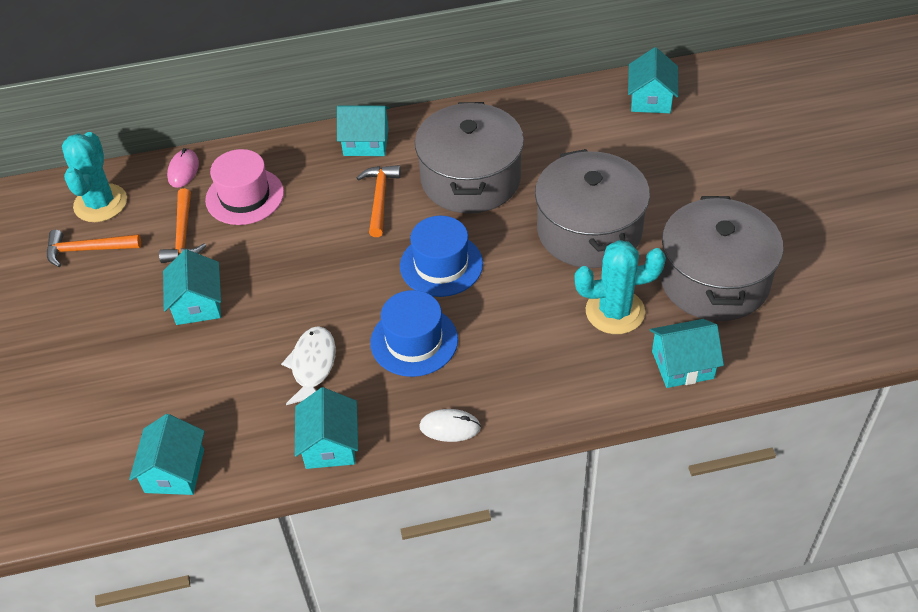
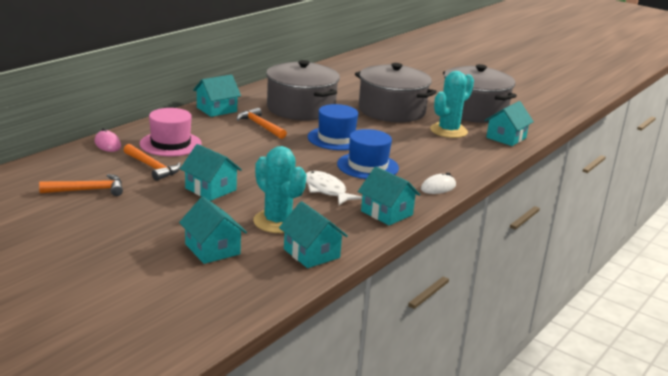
camera: 45 degrees left, 25 degrees down
orange hammer [47,230,141,267] -> orange hammer turned 150 degrees counterclockwise [39,174,123,196]
turquoise cactus [62,132,127,222] -> turquoise cactus moved to [253,146,306,233]
turquoise house [628,47,678,113] -> turquoise house moved to [179,197,247,264]

